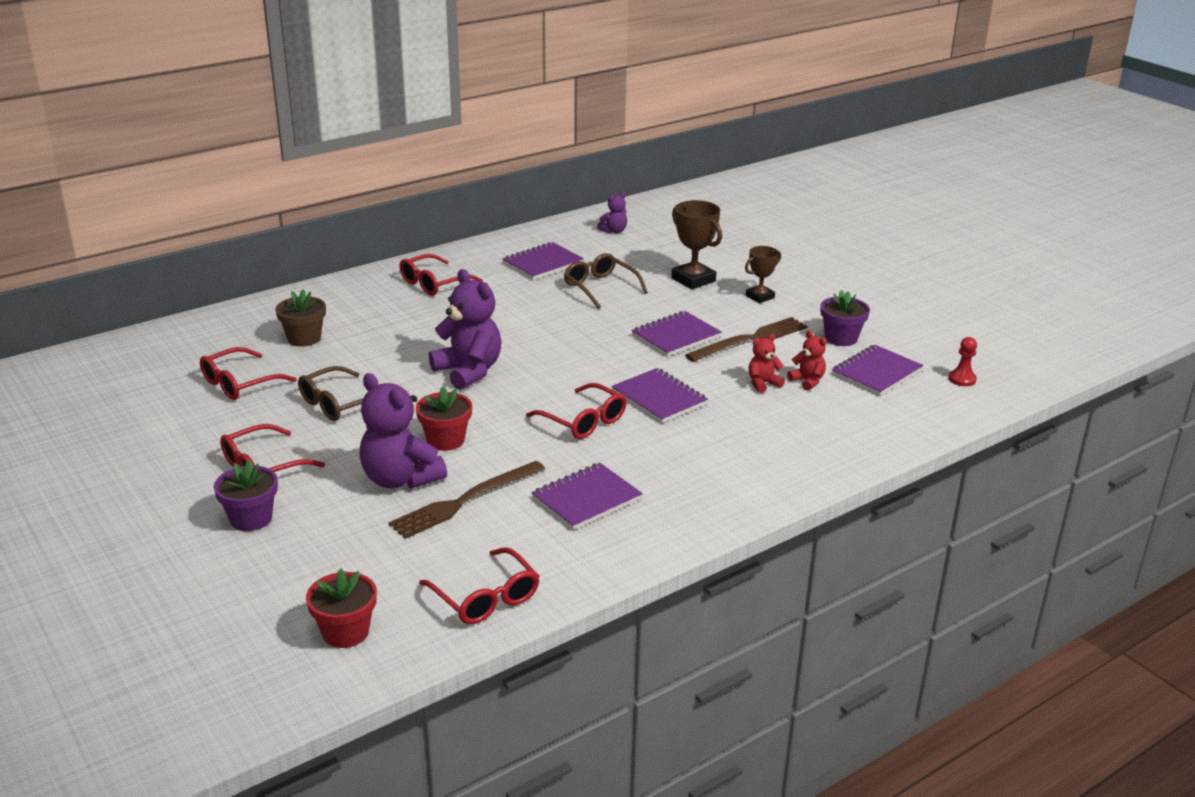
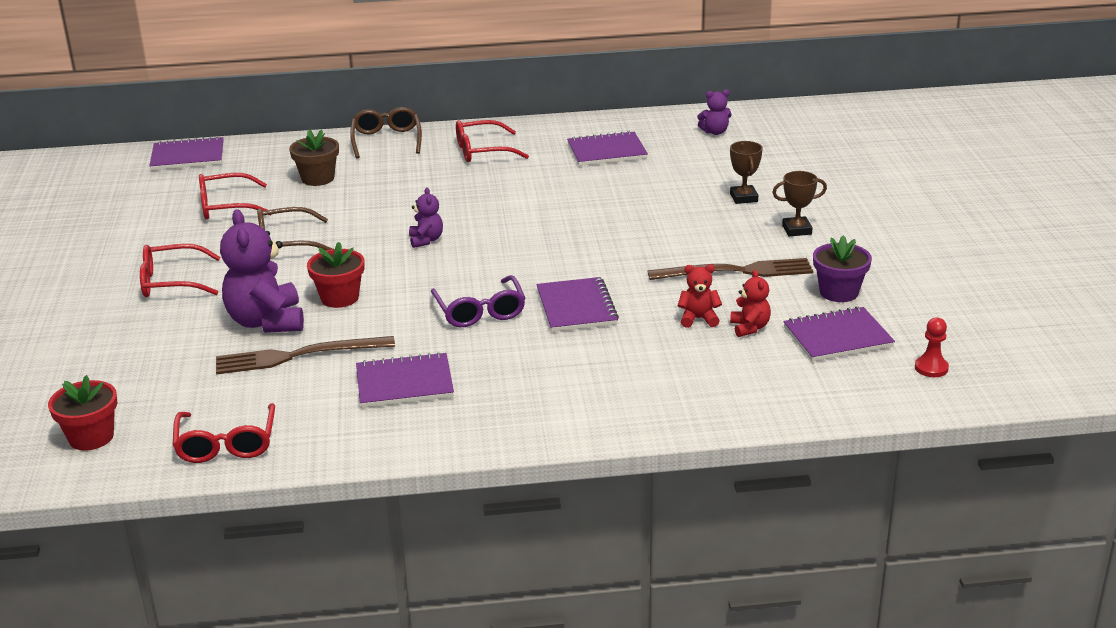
camera: 30 degrees right, 0 degrees up
purple flower pot [214,460,278,531] -> none
purple teddy bear [429,269,501,390] -> purple teddy bear [409,187,443,248], size x0.50
red glasses [526,383,626,439] -> purple glasses [431,275,525,327]
brown glasses [564,253,648,309] -> brown glasses moved to [350,107,422,158]
purple notebook [631,311,722,356] -> purple notebook moved to [149,136,224,170]
brown trophy [671,200,722,289] -> brown trophy [730,141,763,204], size x0.63

